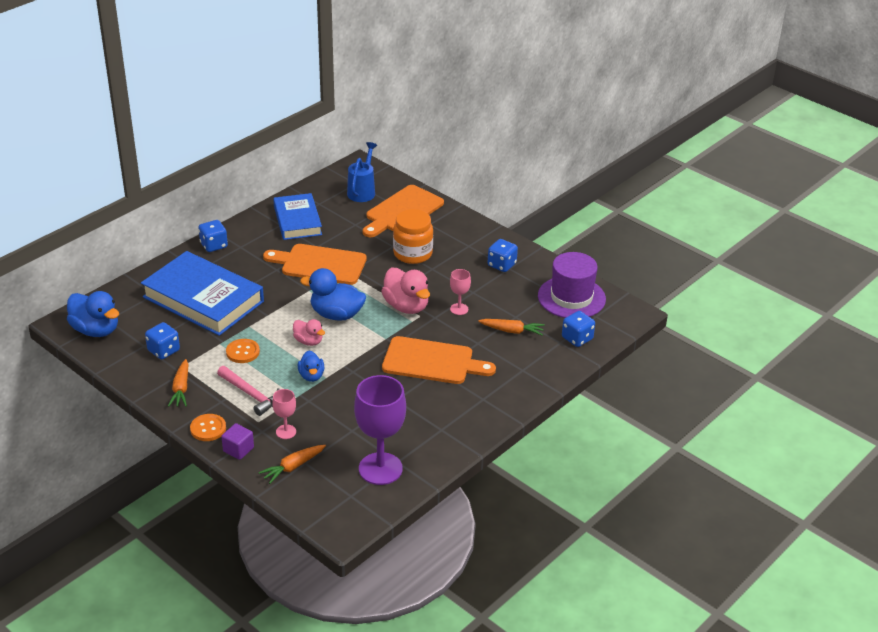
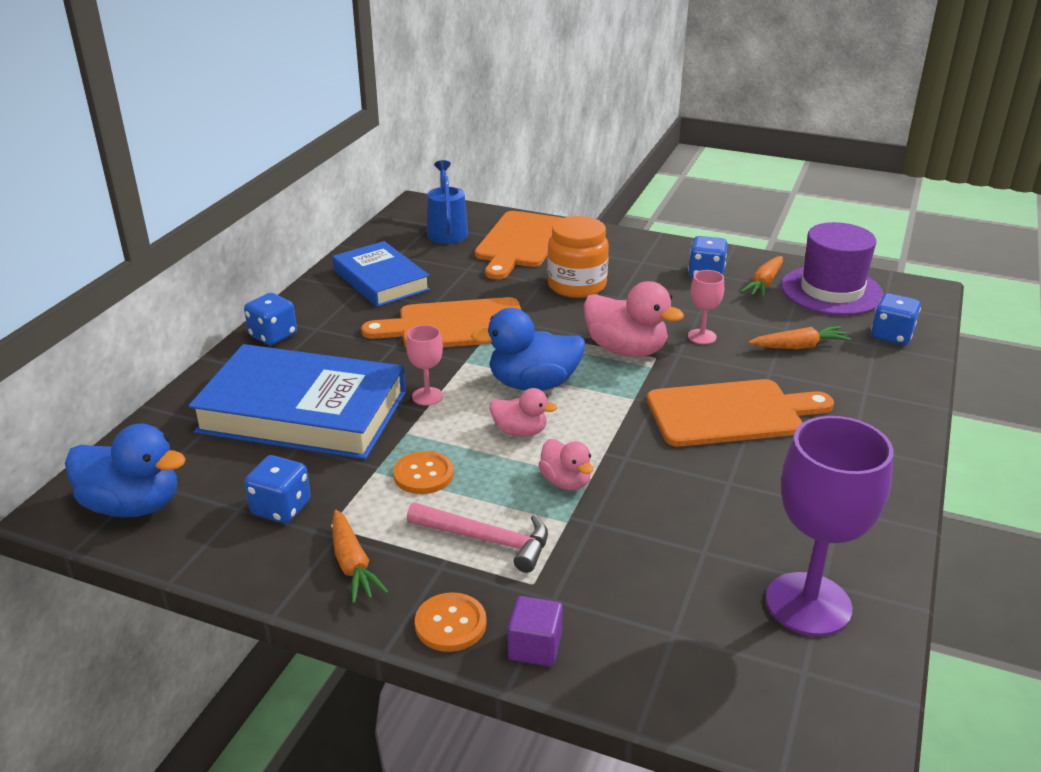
camera: 20 degrees left, 5 degrees down
orange carrot [259,445,326,484] -> orange carrot moved to [740,256,783,298]
pink goblet [272,389,296,439] -> pink goblet moved to [406,325,443,406]
blue duck [298,351,325,382] -> pink duck [538,439,593,490]

